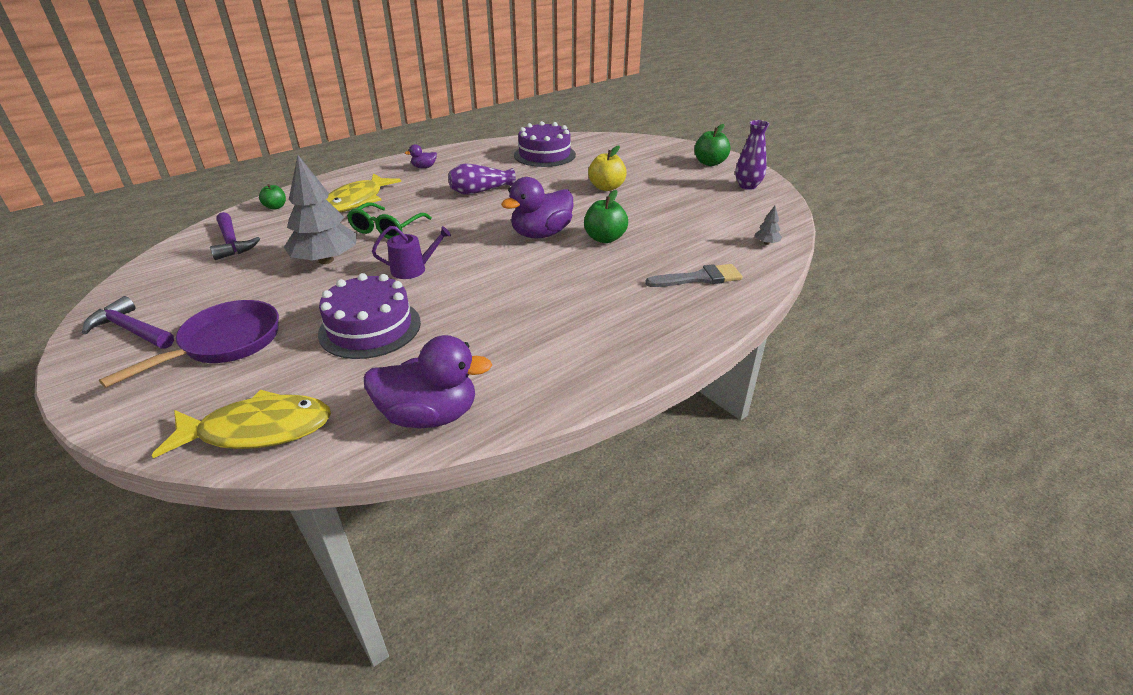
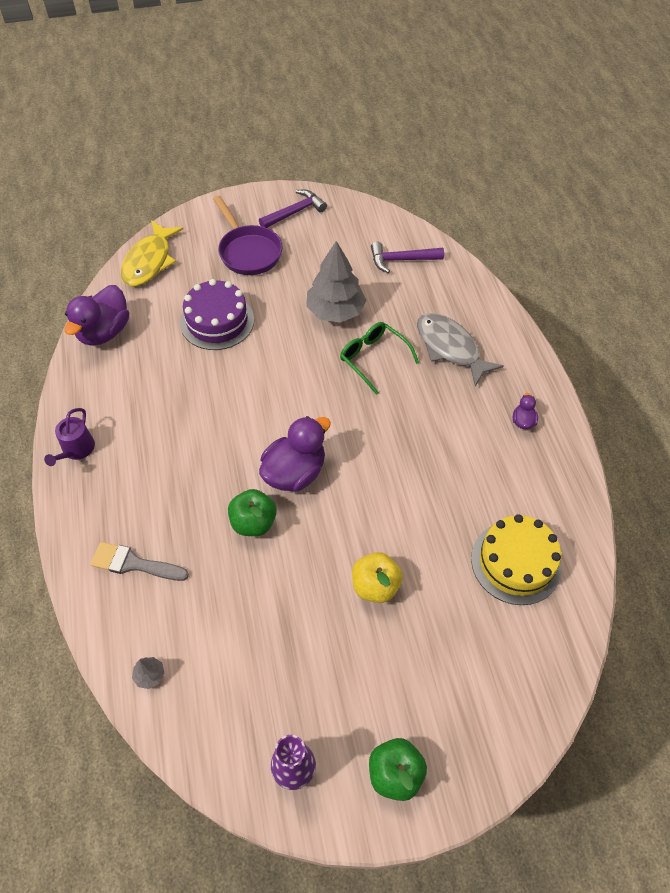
camera: 115 degrees right, 20 degrees up
green apple [259,184,286,210] -> none
yellow fish [326,173,401,212] -> grey fish [417,313,503,387]
purple watering can [372,226,451,279] -> purple watering can moved to [44,408,95,466]
purple vase [449,163,516,195] -> none
purple duck [501,177,573,238] -> purple duck turned 60 degrees clockwise [259,416,331,491]
purple cake [514,121,576,167] -> yellow cake [471,514,562,605]
grey brush [645,264,742,287] -> grey brush turned 90 degrees clockwise [90,542,189,581]

